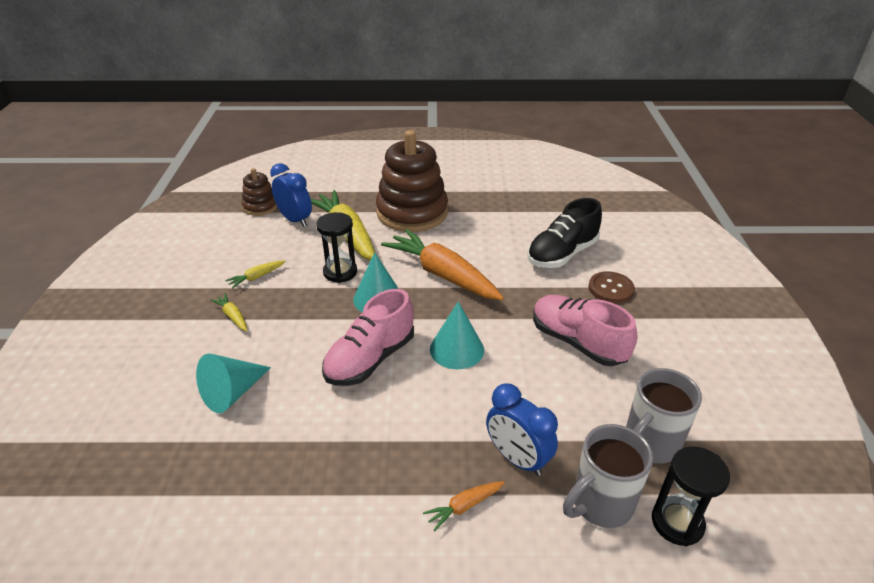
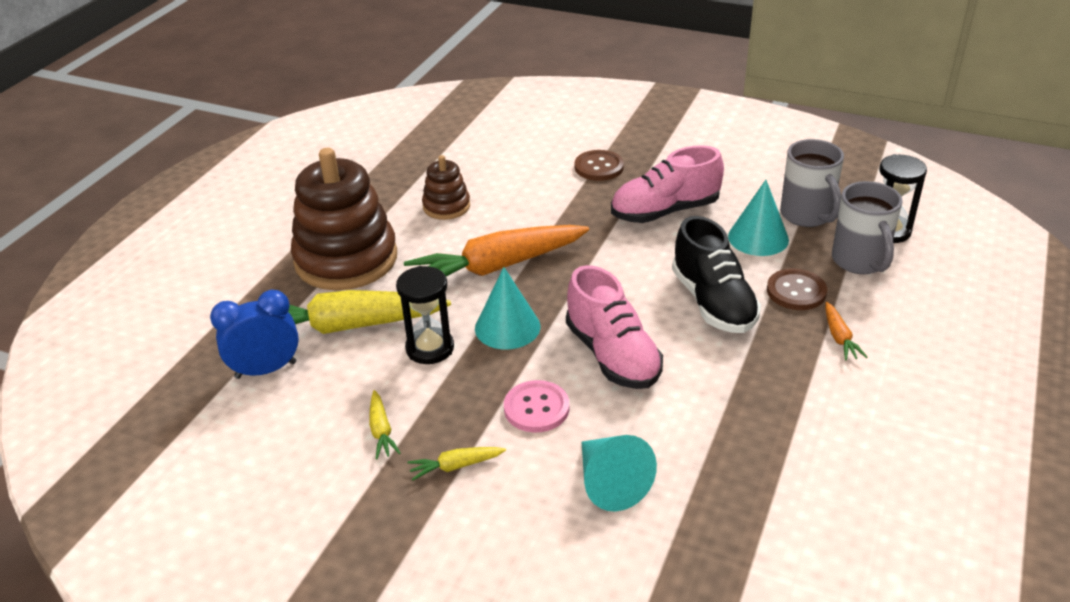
camera: 65 degrees left, 0 degrees up
brown stacking toy [242,168,277,216] -> brown stacking toy moved to [422,155,470,220]
turquoise cone [430,301,484,369] -> turquoise cone moved to [728,180,789,256]
blue clock [486,383,558,476] -> brown button [767,269,827,310]
black shoe [527,198,602,268] -> black shoe moved to [672,216,761,333]
none -> pink button [504,380,570,432]

